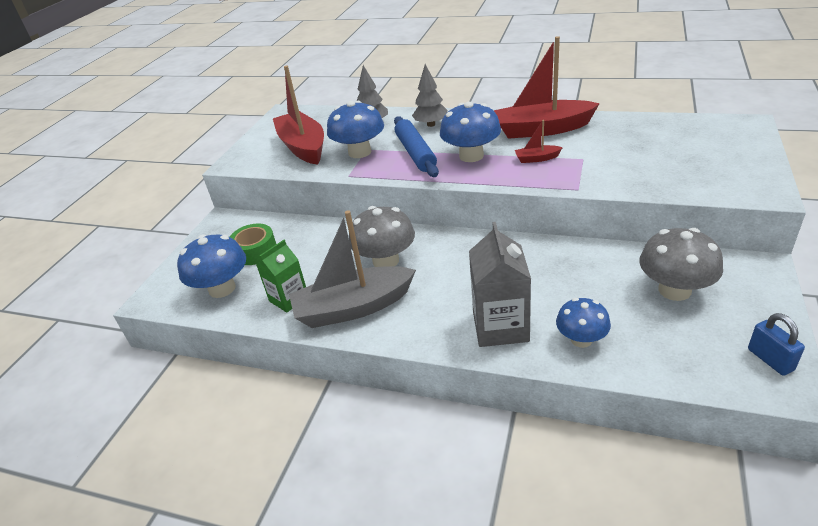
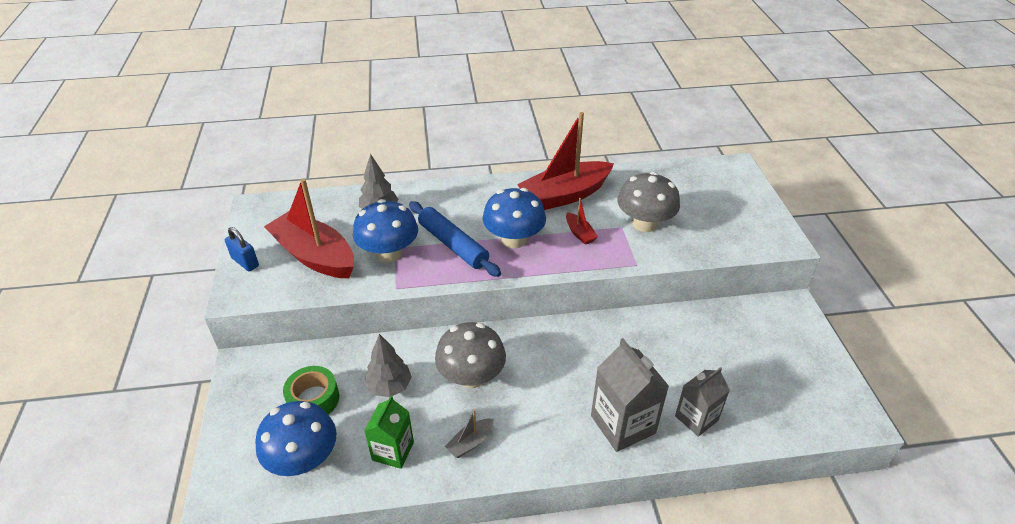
camera: 30 degrees left, 5 degrees up
grey boat [289,210,416,328] -> grey boat [445,409,494,458], size x0.42
grey tree [412,64,447,127] -> grey tree moved to [364,334,412,397]
red boat [515,120,563,163] -> red boat turned 90 degrees counterclockwise [566,198,598,245]
blue mushroom [556,298,611,348] -> grey carton [675,367,730,437]
grey mushroom [639,228,723,301] -> grey mushroom moved to [618,172,680,232]
blue padlock [748,313,805,376] -> blue padlock moved to [225,227,259,271]

